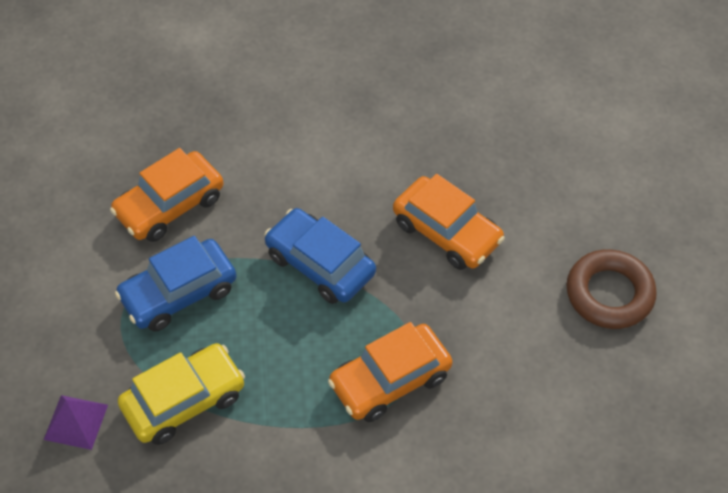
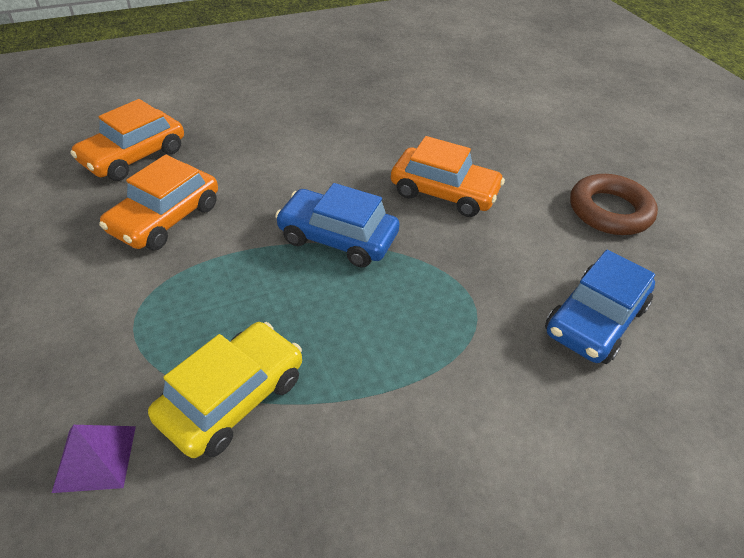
camera: 20 degrees left, 10 degrees down
blue car [115,236,237,332] -> blue car moved to [545,250,655,364]
orange car [328,322,453,422] -> orange car moved to [70,99,184,181]

